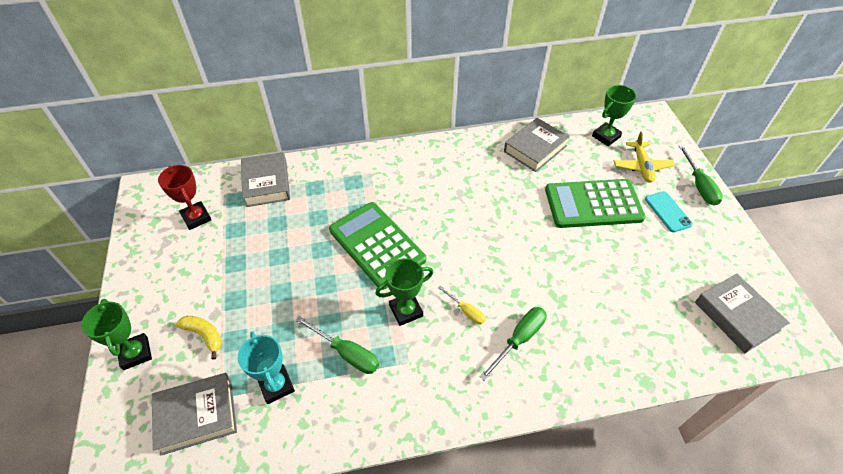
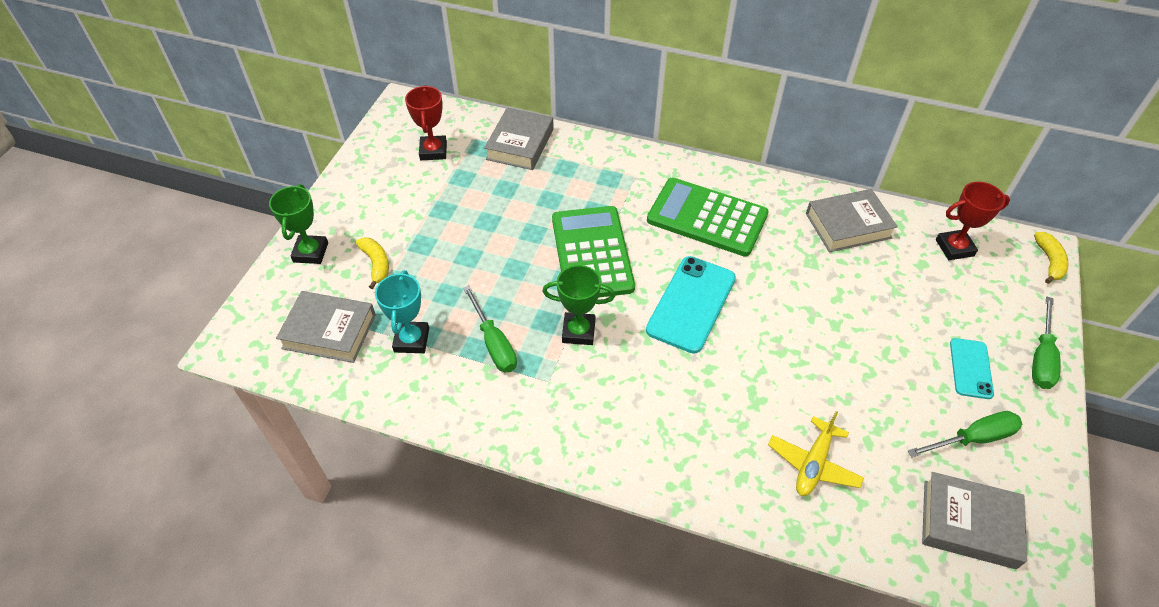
camera: 30 degrees right, 0 degrees up
yellow screwdriver [438,286,486,324] -> none
green screwdriver [479,307,547,381] -> green screwdriver moved to [908,411,1022,457]
green calculator [545,179,646,228] -> green calculator moved to [647,178,769,257]
green trophy [592,85,637,146] -> red trophy [936,182,1010,260]
yellow plane [614,131,675,183] -> yellow plane moved to [768,411,864,496]
grey book [695,274,790,353] -> grey book turned 75 degrees counterclockwise [922,472,1027,569]
none -> turquoise phone [646,256,736,354]
none -> yellow banana [1034,232,1069,284]

